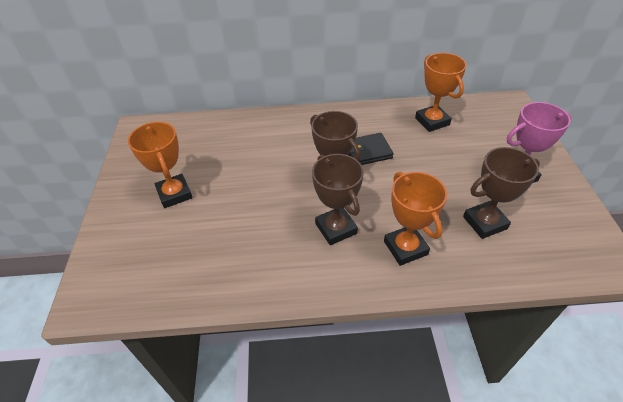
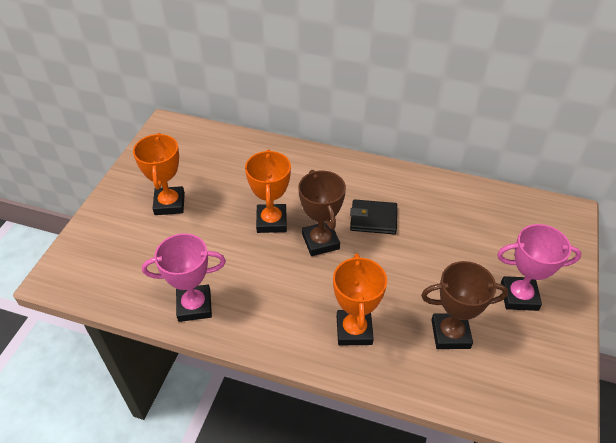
camera: 20 degrees right, 0 degrees up
brown trophy [312,154,364,245] -> none
orange trophy [415,53,467,132] -> orange trophy moved to [245,150,291,233]
none -> pink trophy [142,233,226,322]

